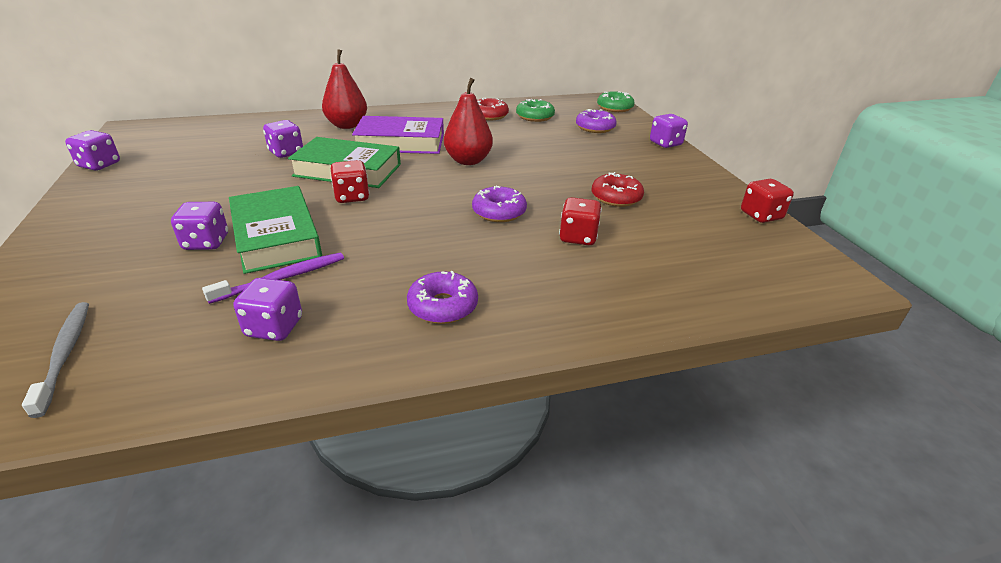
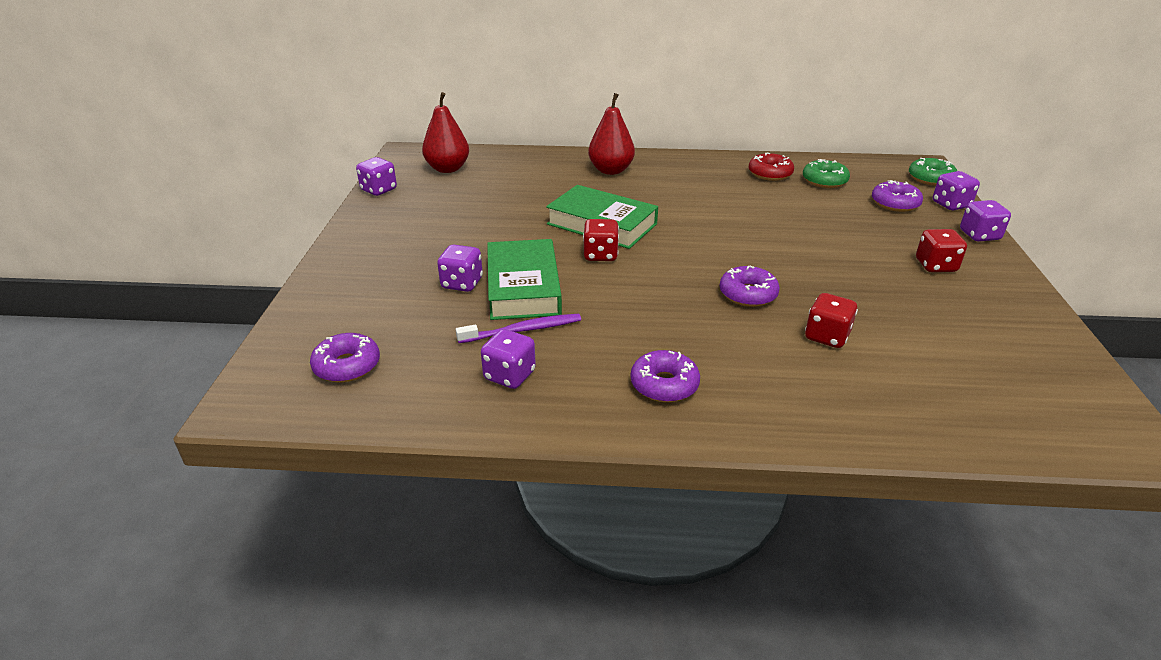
camera: 20 degrees right, 0 degrees up
grey toothbrush [22,302,89,418] -> purple donut [310,333,380,382]
purple dice [263,120,303,158] -> purple dice moved to [933,171,980,211]
purple book [352,116,444,154] -> none
red pear [444,78,493,165] -> red pear moved to [422,92,469,173]
red donut [592,172,644,207] -> none
red dice [741,179,794,223] -> red dice moved to [916,229,967,272]

